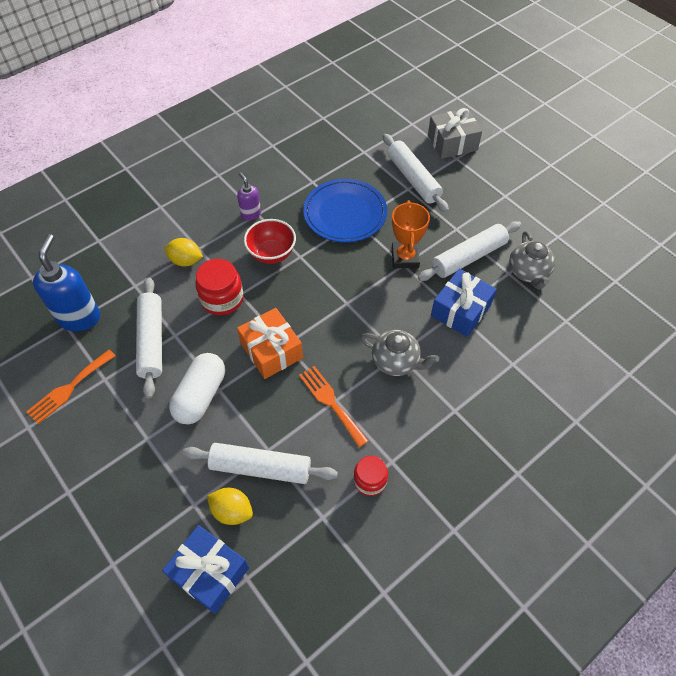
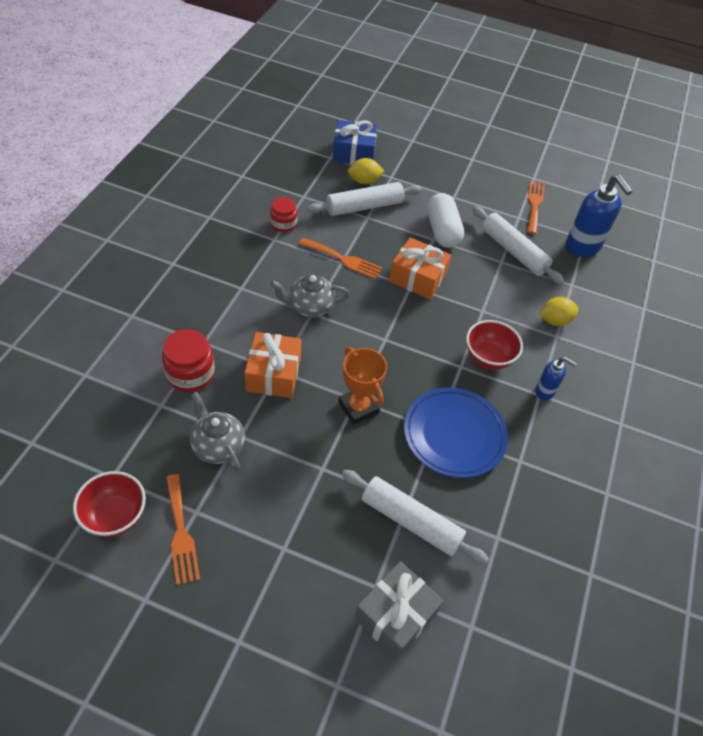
camera: 145 degrees right, 5 degrees down
red jar [196,259,244,315] -> red jar moved to [162,329,215,392]
purple soap dispenser [237,172,261,221] -> blue soap dispenser [535,357,577,400]
white rolling pin [418,221,521,281] -> none
blue gift [431,268,497,337] -> orange gift [244,332,302,398]
none -> red bowl [73,471,146,537]
none -> orange fork [166,474,200,585]

